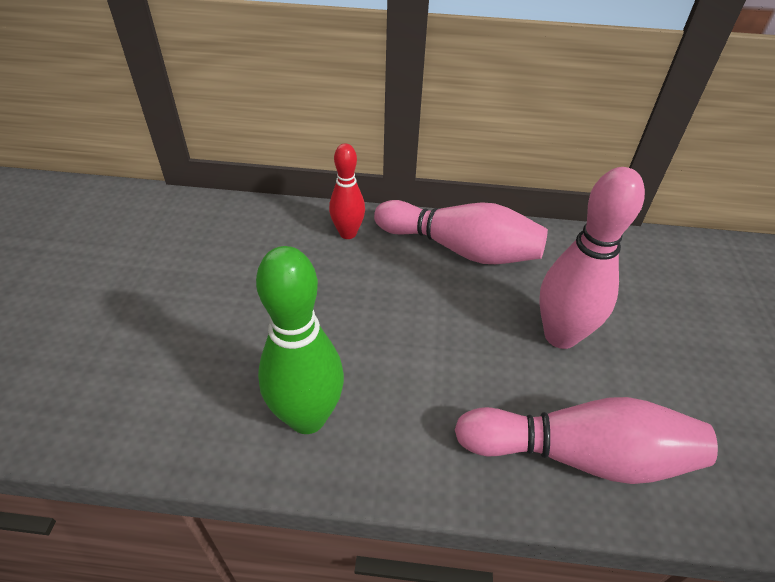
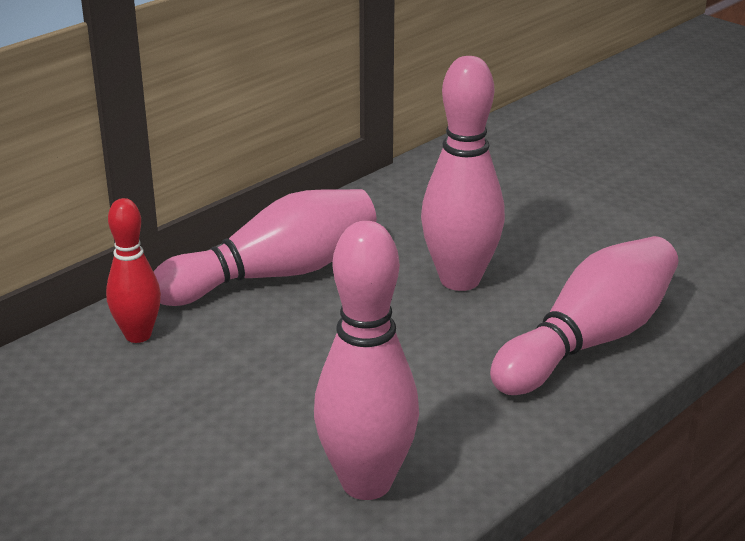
camera: 50 degrees left, 15 degrees down
green bowling pin [256,246,344,434] -> pink bowling pin [314,221,419,500]

